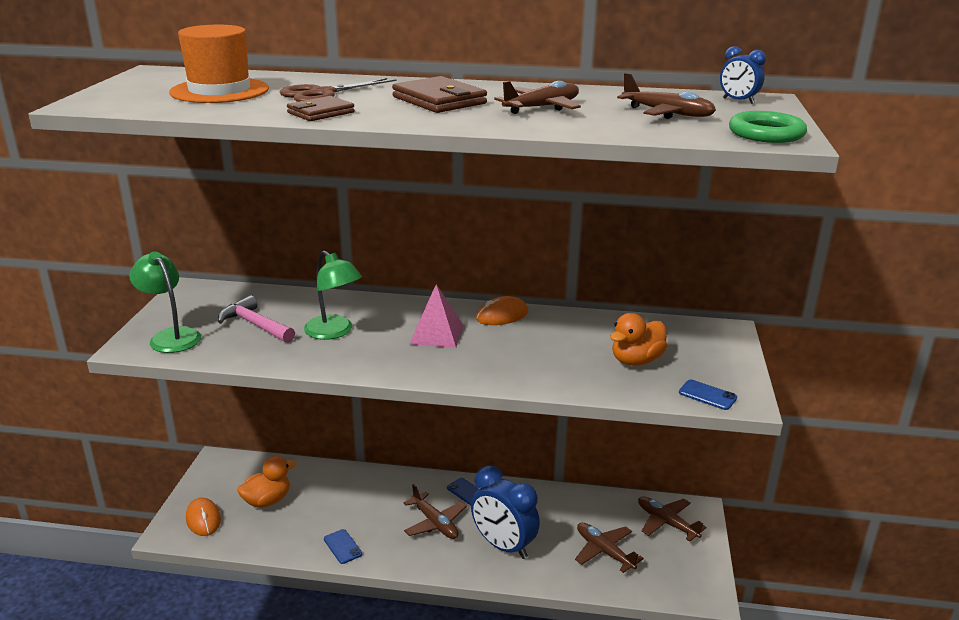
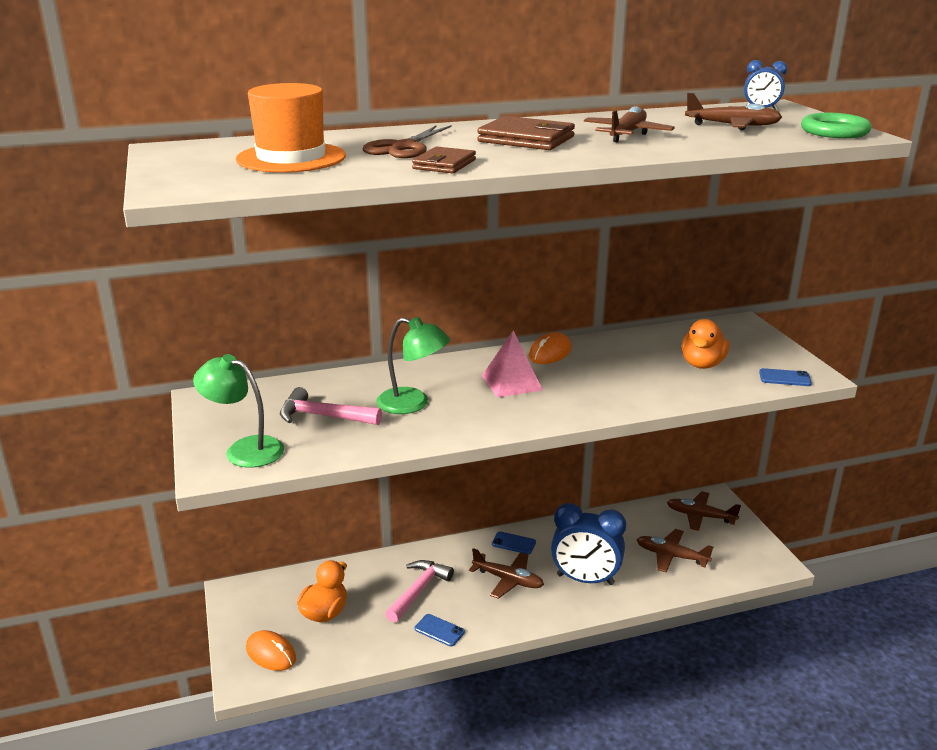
camera: 25 degrees left, 0 degrees up
none -> pink hammer [385,560,454,623]

